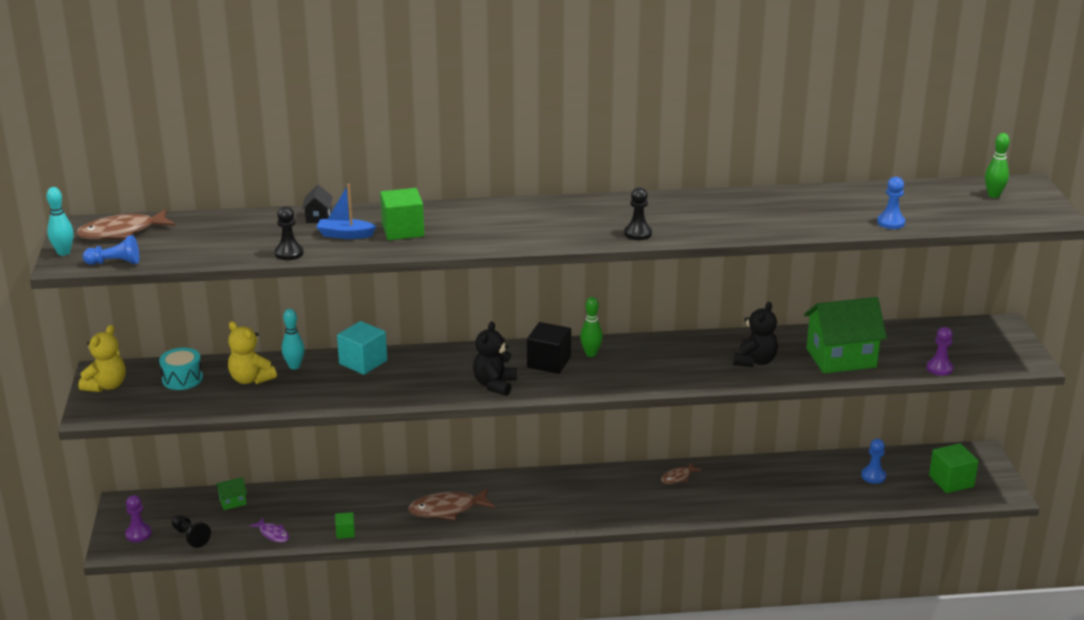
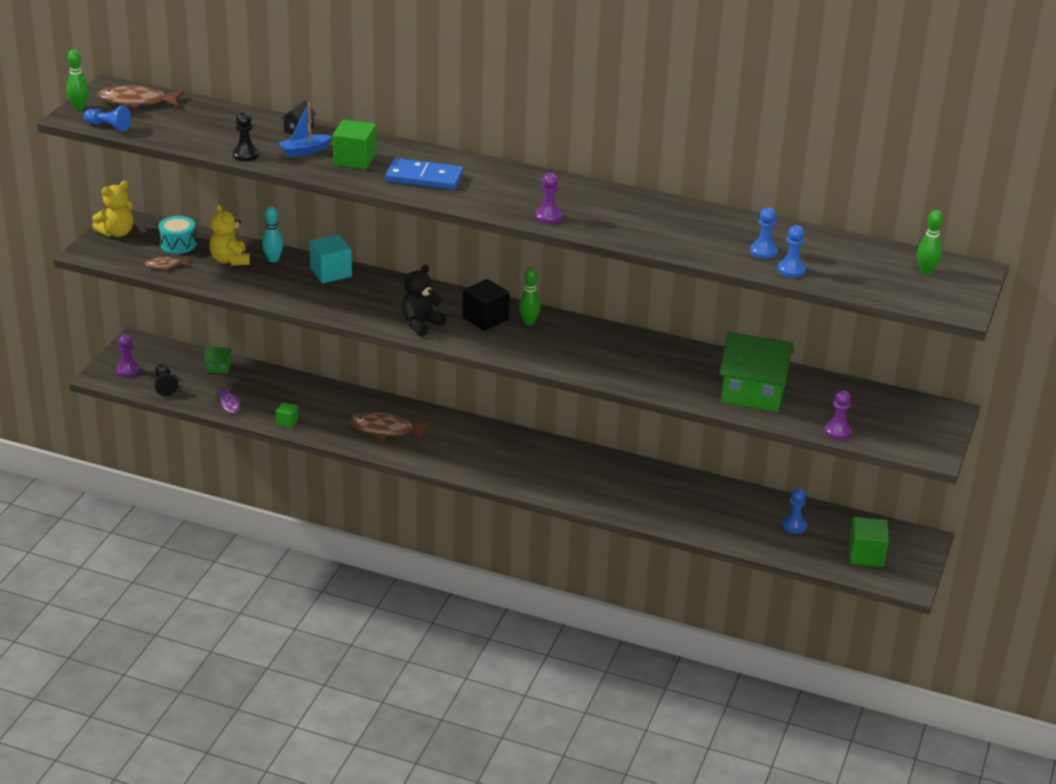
camera: 25 degrees right, 5 degrees up
turquoise bowling pin [46,187,73,256] -> green bowling pin [67,49,89,110]
blue boat [316,184,376,239] -> blue boat turned 60 degrees counterclockwise [279,103,332,157]
black pawn [624,187,652,240] -> purple pawn [535,173,562,224]
brown fish [661,462,702,484] -> brown fish moved to [145,257,190,270]
black teddy bear [733,302,778,367] -> none
none -> blue domino [385,158,463,190]
none -> blue pawn [750,207,778,259]

